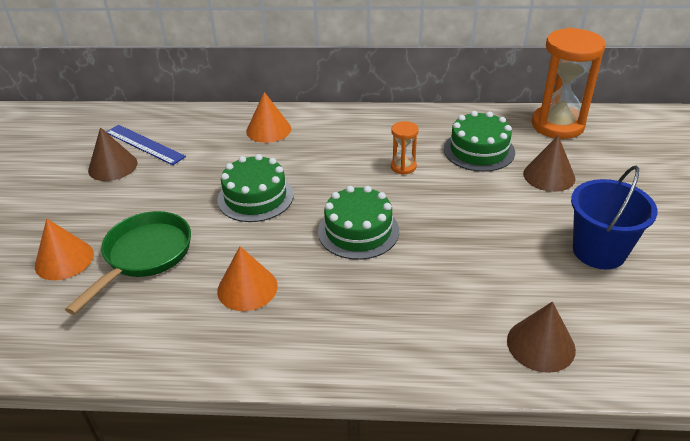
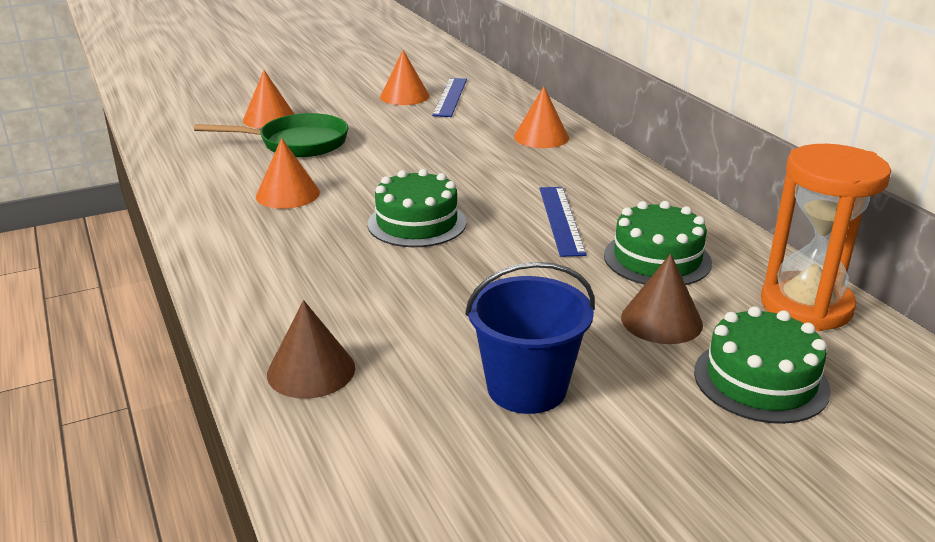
camera: 60 degrees right, 10 degrees down
brown cone [88,127,137,181] -> orange cone [380,50,430,105]
green cake [217,154,294,222] -> green cake moved to [694,306,831,424]
orange hourglass [391,121,419,175] -> blue ruler [540,187,587,257]

